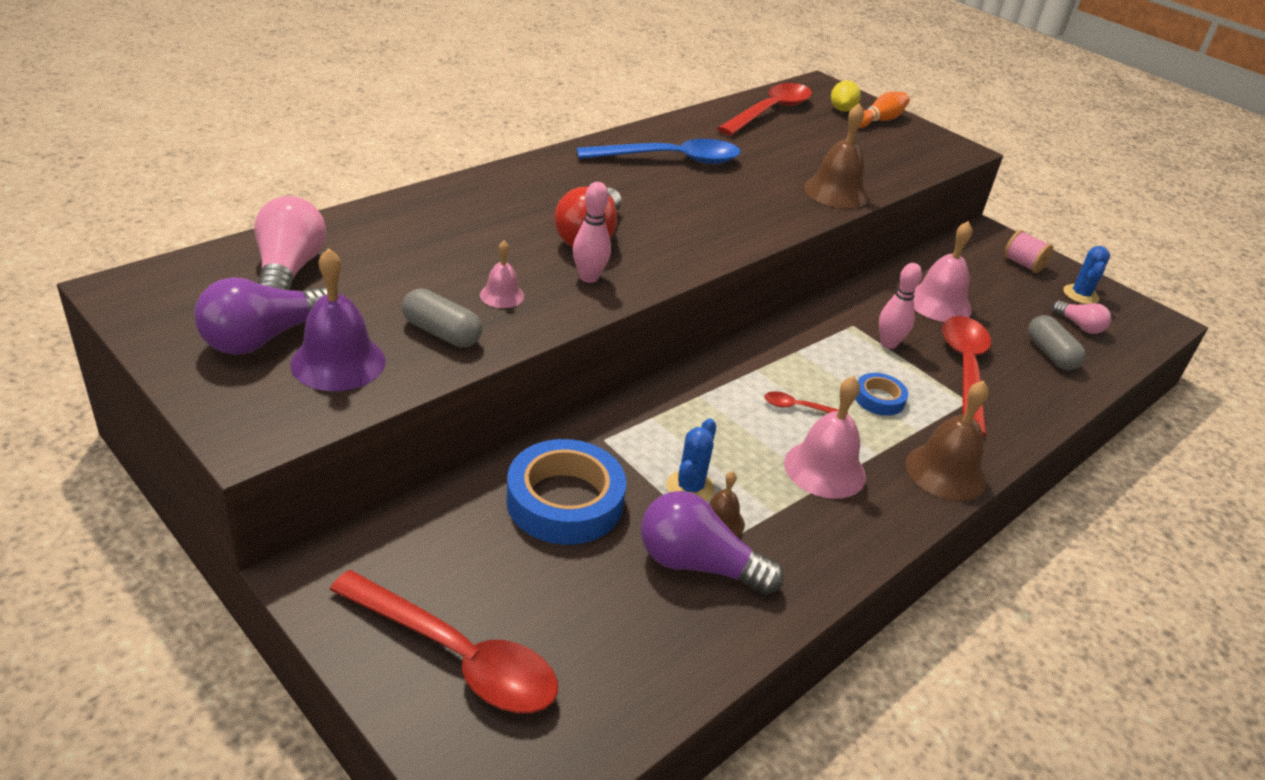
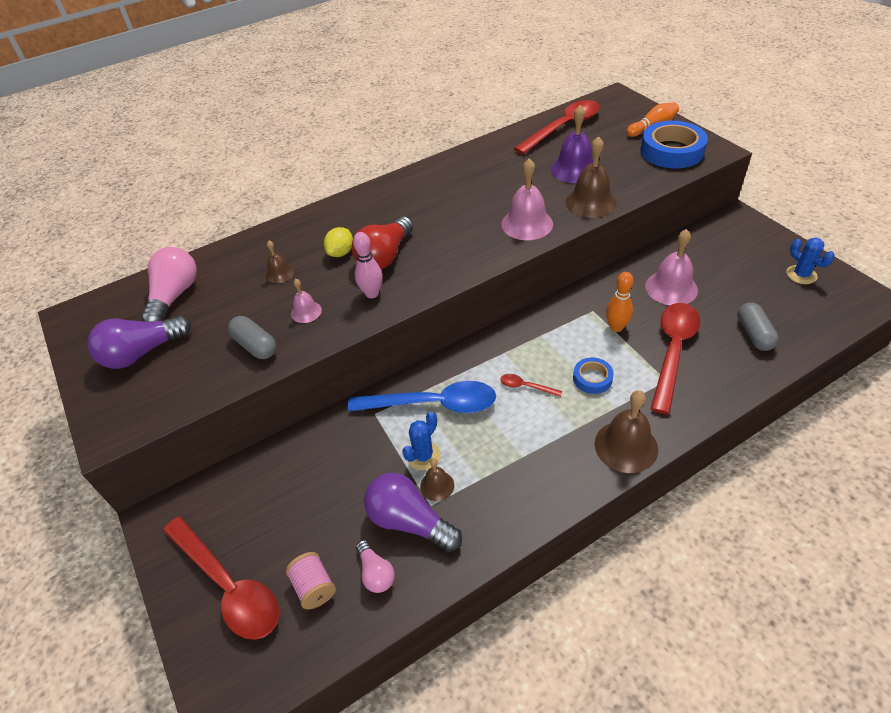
camera: 20 degrees right, 10 degrees up
purple bell [290,248,386,391] -> purple bell moved to [551,105,593,183]
blue tape [506,439,626,545] -> blue tape moved to [640,121,708,168]
blue spoon [576,139,741,164] -> blue spoon moved to [348,381,496,413]
pink bell [784,376,866,499] -> pink bell moved to [501,158,553,240]
yellow lemon [831,81,861,112] -> yellow lemon moved to [324,227,353,257]
pink bowling pin [879,263,922,349] -> orange bowling pin [606,272,634,332]
pink spool [1004,230,1054,273] -> pink spool moved to [286,552,336,609]
pink light bulb [1052,301,1111,334] -> pink light bulb moved to [356,540,395,593]
blue cactus [1063,246,1110,304] -> blue cactus turned 60 degrees counterclockwise [786,237,835,284]
none -> brown bell [266,241,294,283]

